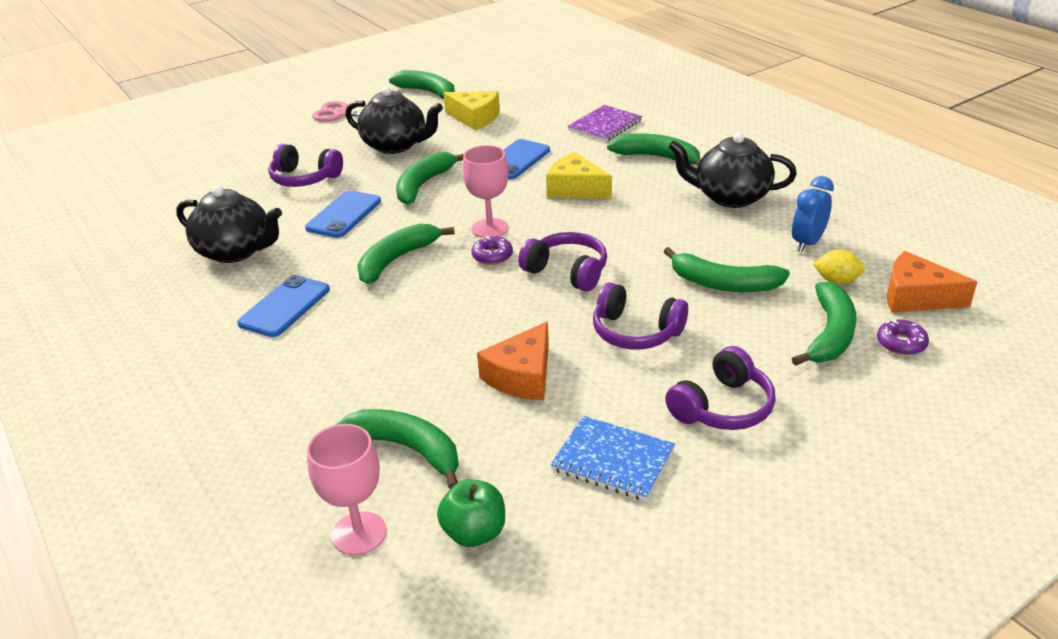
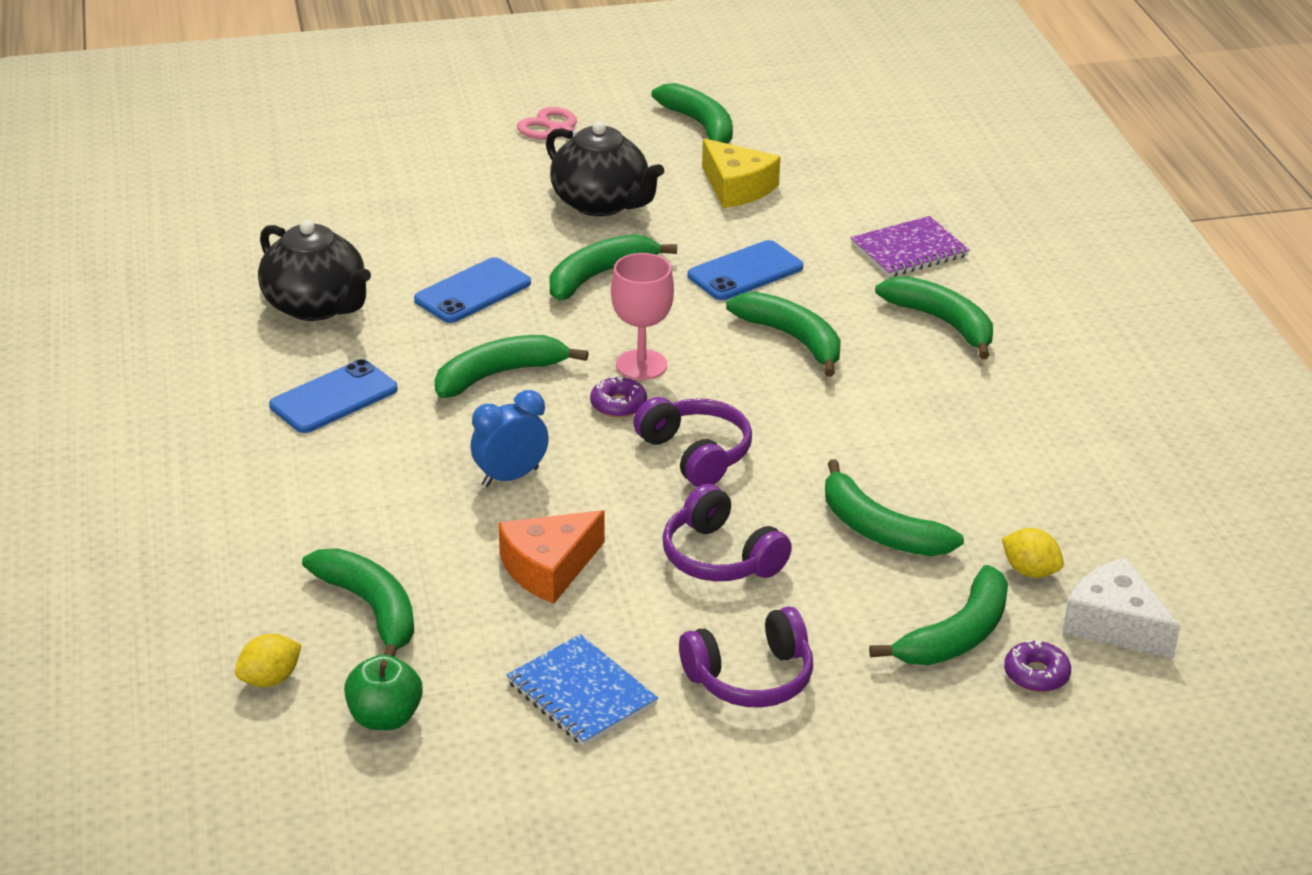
camera: 20 degrees right, 0 degrees up
purple headphones [268,144,343,187] -> none
pink goblet [307,424,387,555] -> yellow lemon [235,634,302,687]
yellow cheese [546,152,612,199] -> green banana [726,292,841,377]
black teapot [668,132,797,208] -> none
blue clock [792,176,834,252] -> blue clock moved to [471,390,549,487]
orange cheese [887,251,977,312] -> white cheese [1063,557,1180,659]

